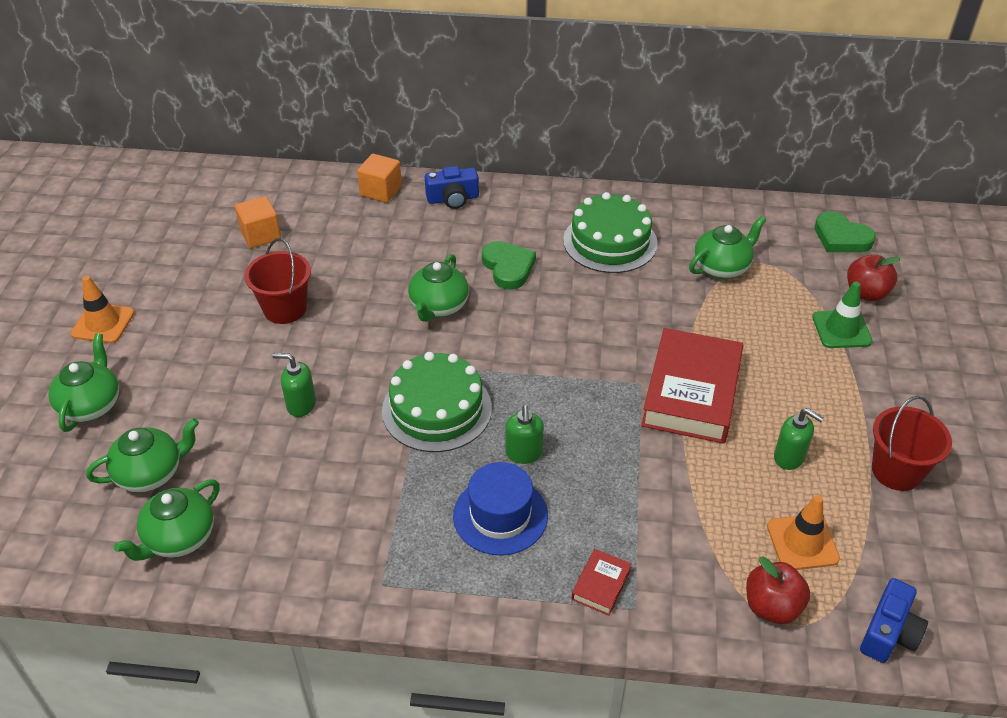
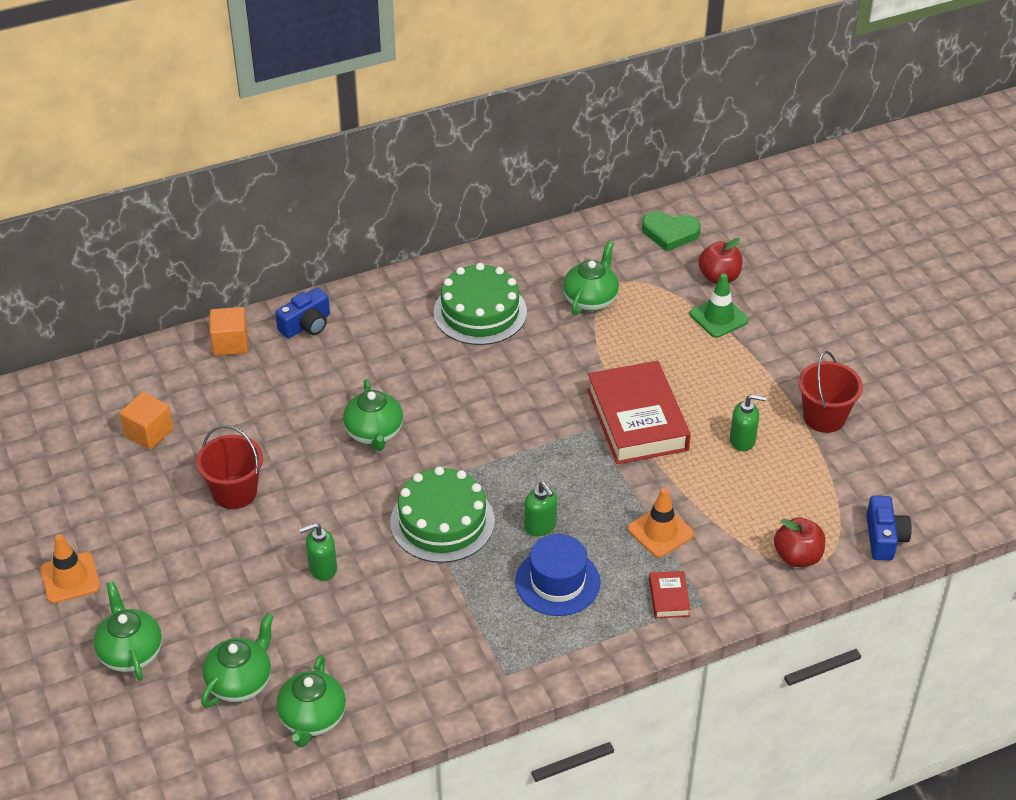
camera: 30 degrees left, 0 degrees up
green heart [482,241,536,290] -> none
orange traffic cone [767,495,840,570] -> orange traffic cone moved to [628,488,694,558]

